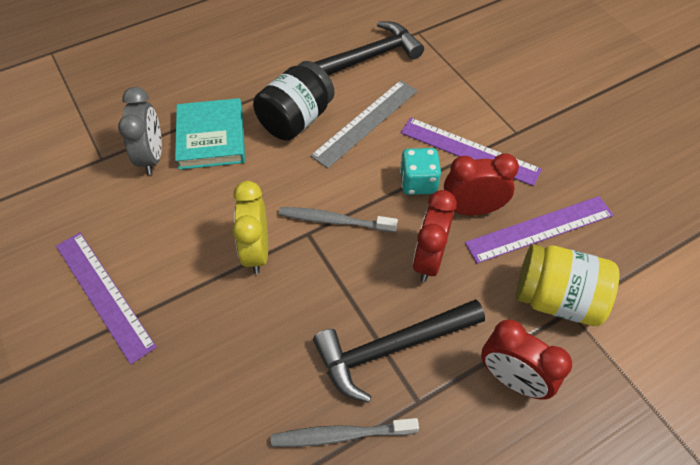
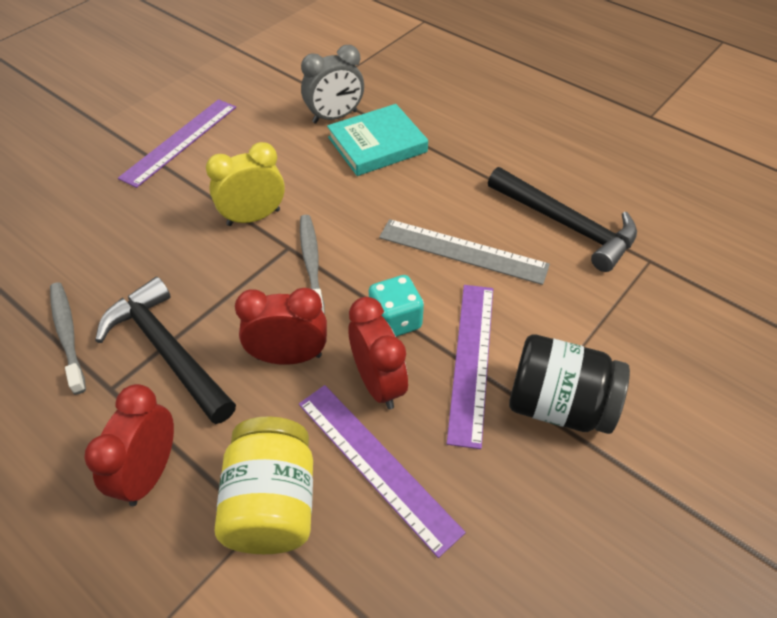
camera: 70 degrees right, 5 degrees down
black jar [253,61,335,141] -> black jar moved to [509,335,630,434]

